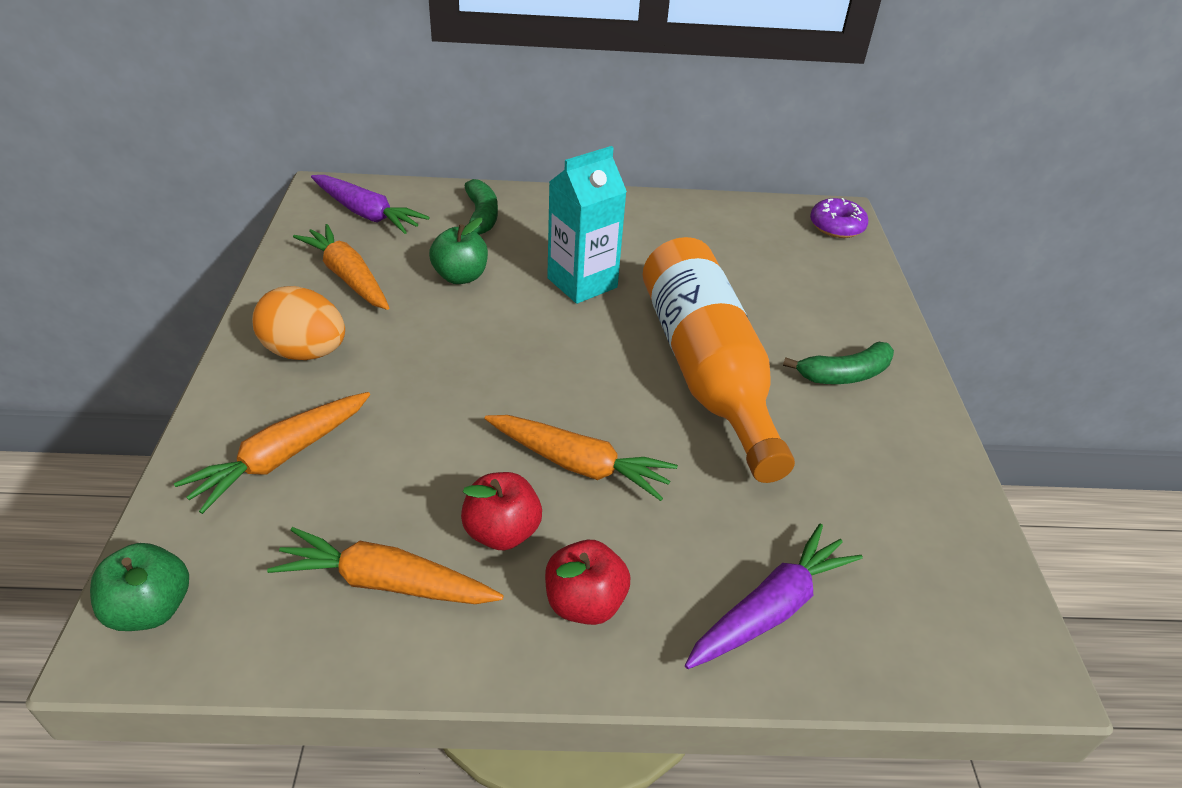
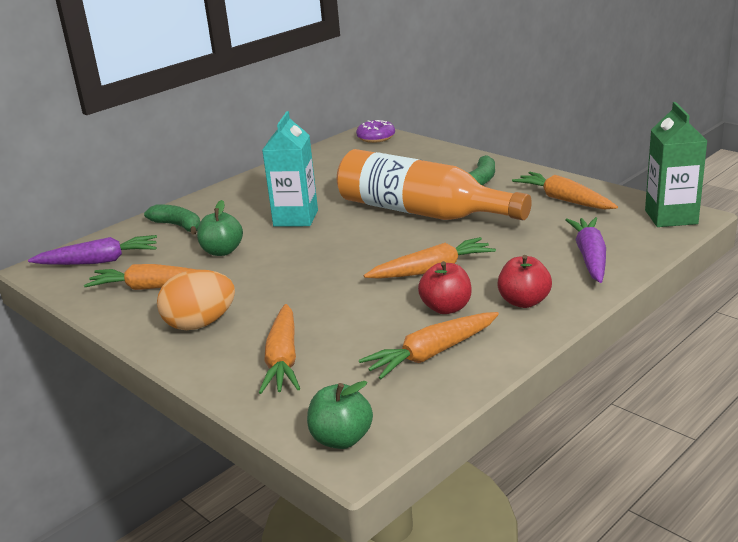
camera: 40 degrees left, 15 degrees down
none -> orange carrot [512,172,618,210]
none -> green carton [645,102,707,227]

